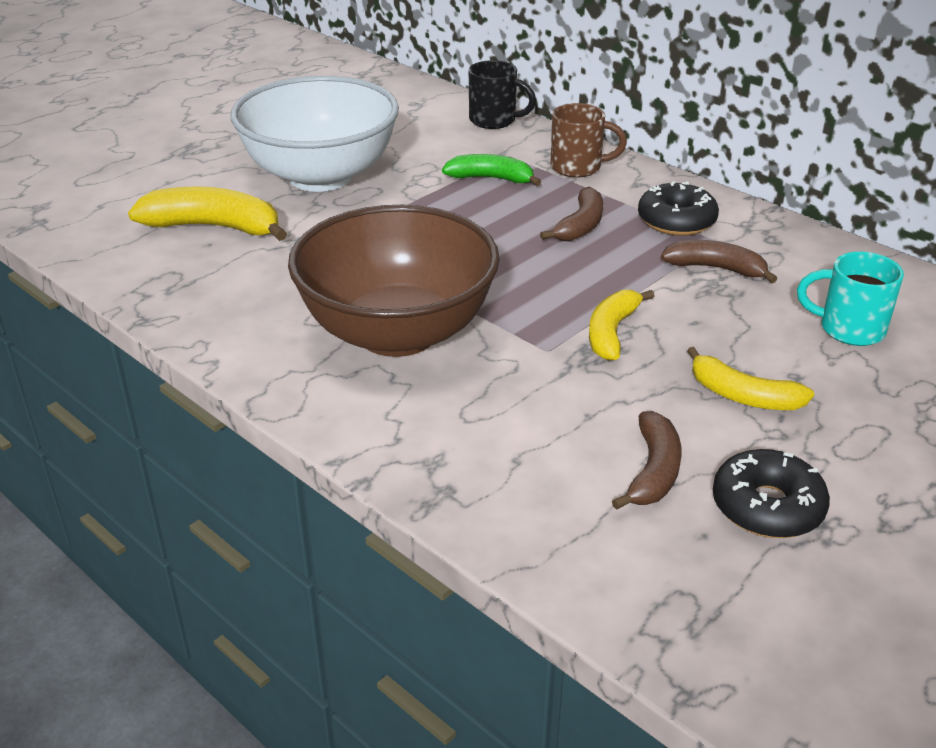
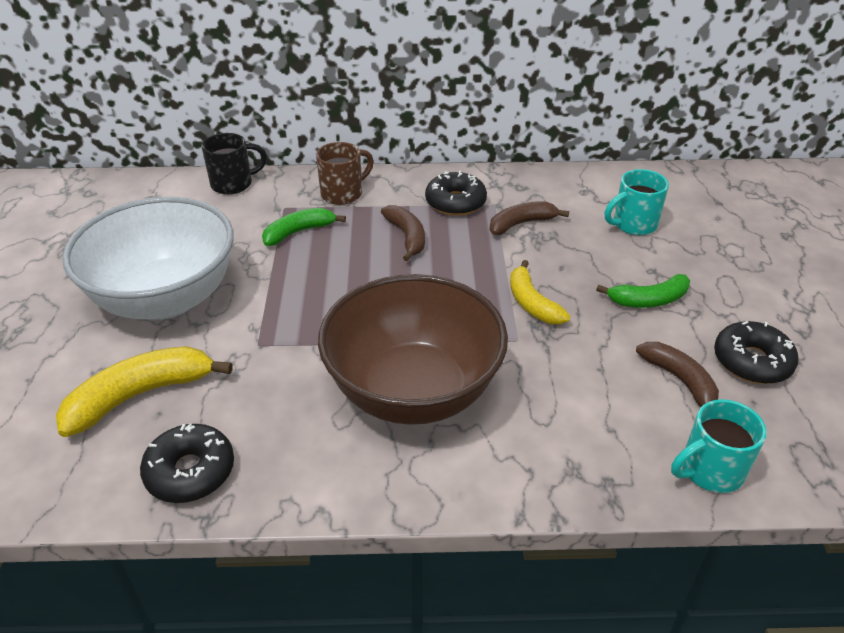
camera: 45 degrees left, 5 degrees up
yellow banana [687,347,814,410] -> green banana [596,274,690,308]
none -> black donut [140,424,234,503]
none -> turquoise mug [671,399,767,493]

